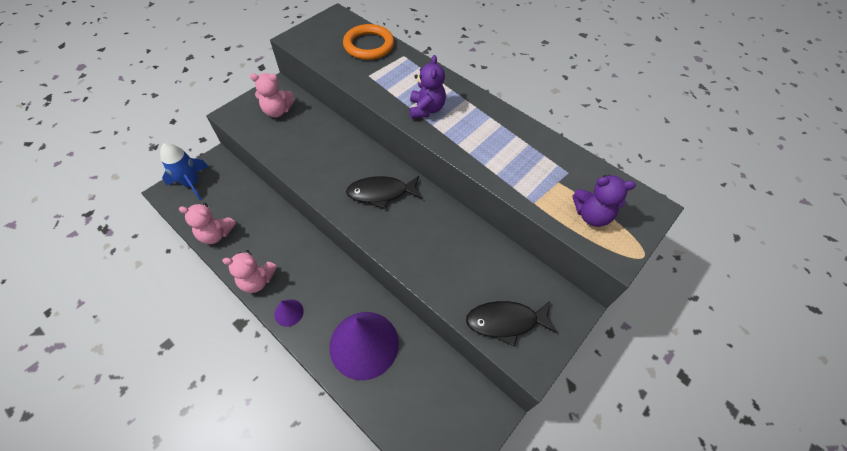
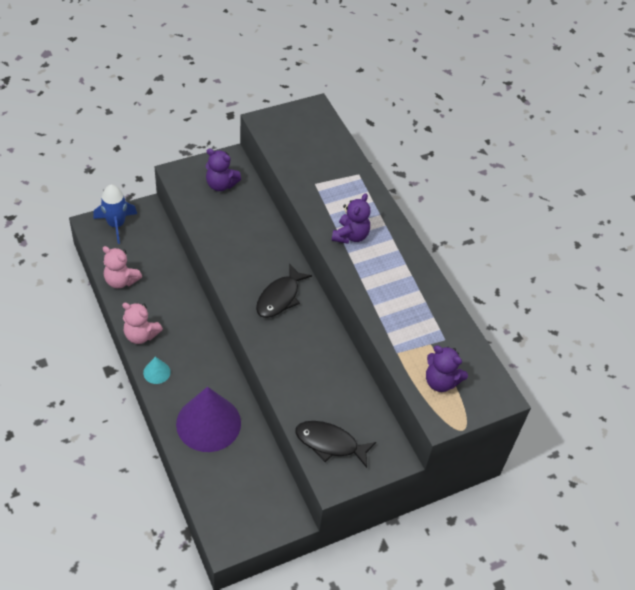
camera: 20 degrees right, 5 degrees down
pink teddy bear [250,73,295,118] -> purple teddy bear [206,148,241,191]
purple cone [274,299,304,327] -> turquoise cone [143,357,171,384]
orange ring [343,24,394,60] -> none
black fish [346,176,422,209] -> black fish turned 75 degrees counterclockwise [256,263,312,318]

